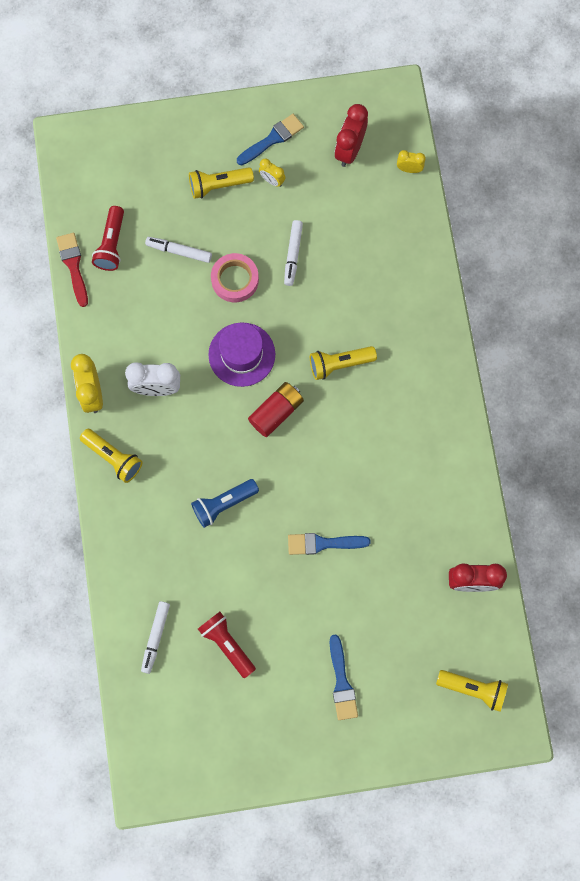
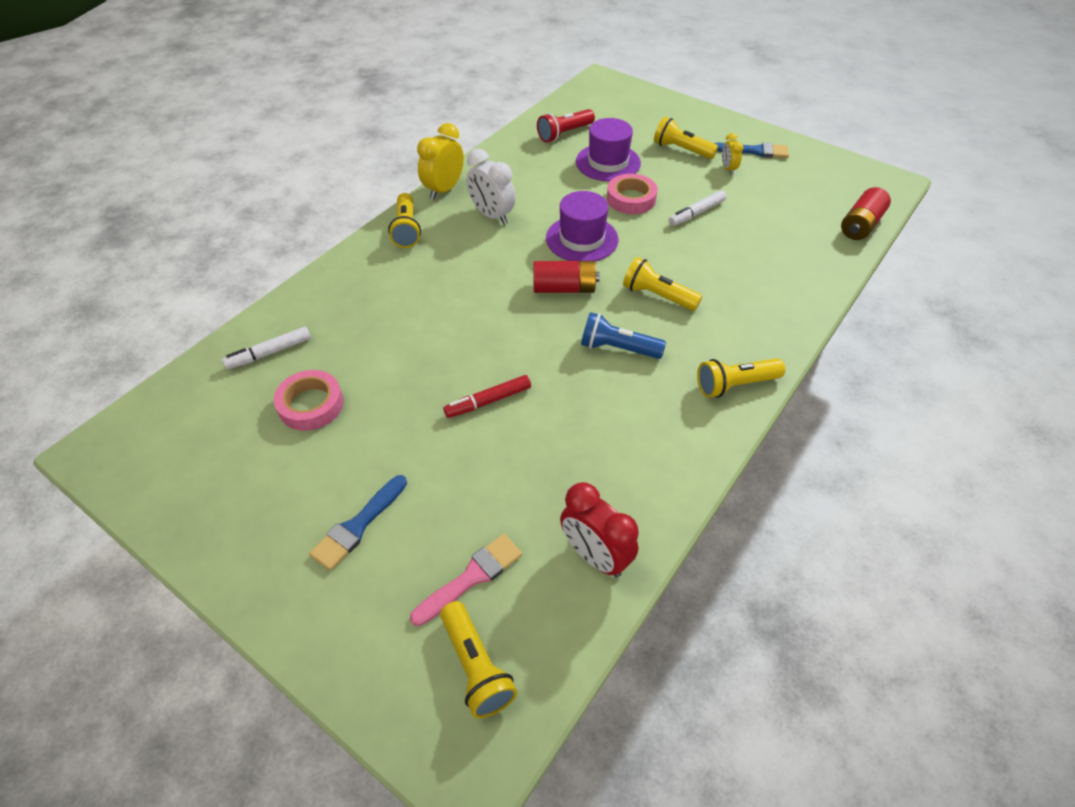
camera: 45 degrees right, 25 degrees down
red brush [56,233,88,307] -> none
white marker [145,237,212,263] -> purple hat [576,118,641,182]
blue flashlight [191,479,259,528] -> blue flashlight moved to [581,312,666,359]
red flashlight [198,612,256,678] -> pink tape [274,370,343,431]
blue brush [288,533,371,555] -> red marker [443,375,531,418]
red clock [335,104,368,167] -> none
yellow clock [397,150,426,173] -> red battery [841,187,891,240]
none -> pink brush [410,534,522,626]
none -> yellow flashlight [697,358,785,398]

